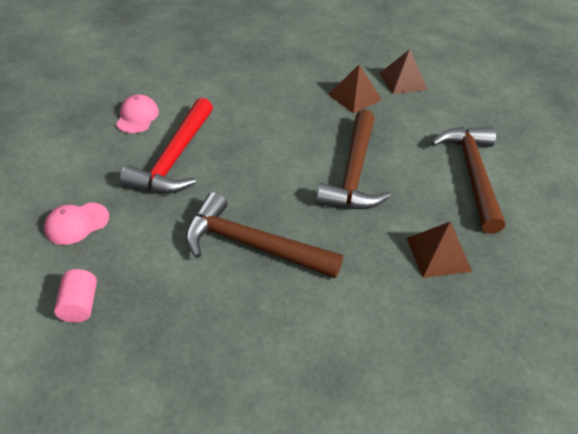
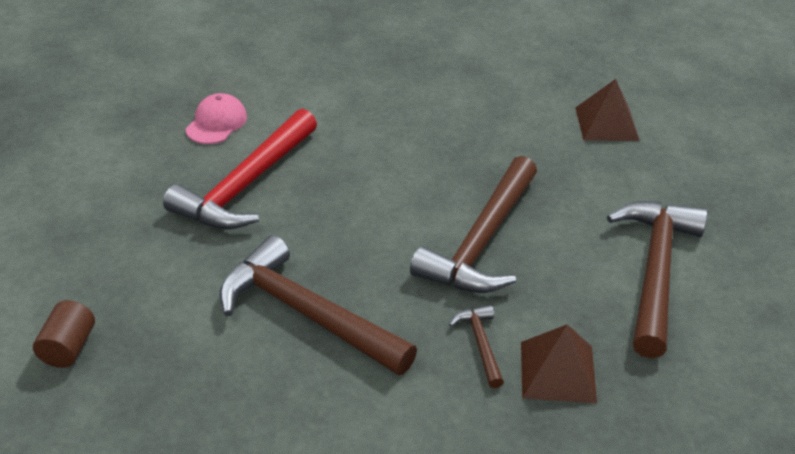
camera: 15 degrees right, 5 degrees down
pink cap [44,203,109,245] -> none
pink cylinder [54,269,97,323] -> brown cylinder [33,300,95,368]
brown pyramid [328,64,382,113] -> none
none -> brown hammer [449,305,504,388]

